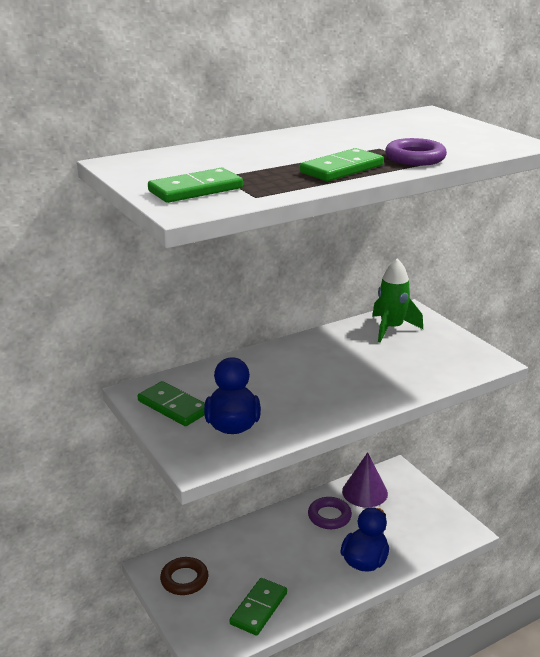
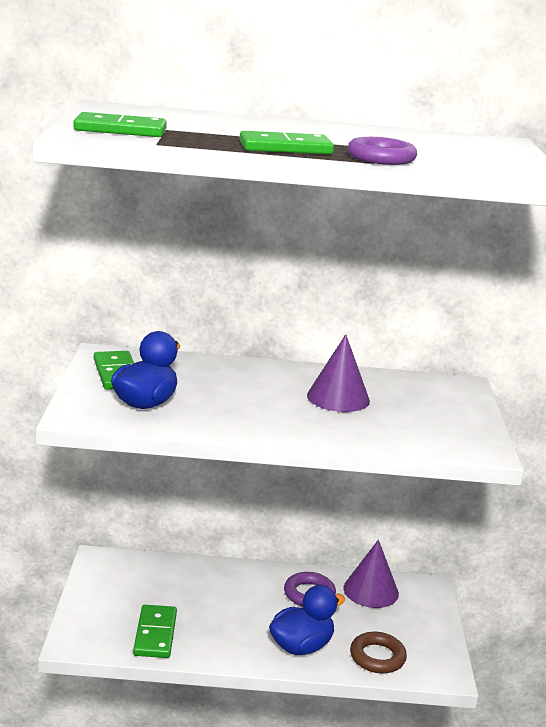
camera: 30 degrees right, 5 degrees down
brown ring [160,557,209,595] -> brown ring moved to [350,632,407,674]
green domino [230,578,287,636] -> green domino turned 60 degrees counterclockwise [133,605,177,658]
green rocket [372,258,423,342] -> none
none -> purple cone [307,334,370,412]

